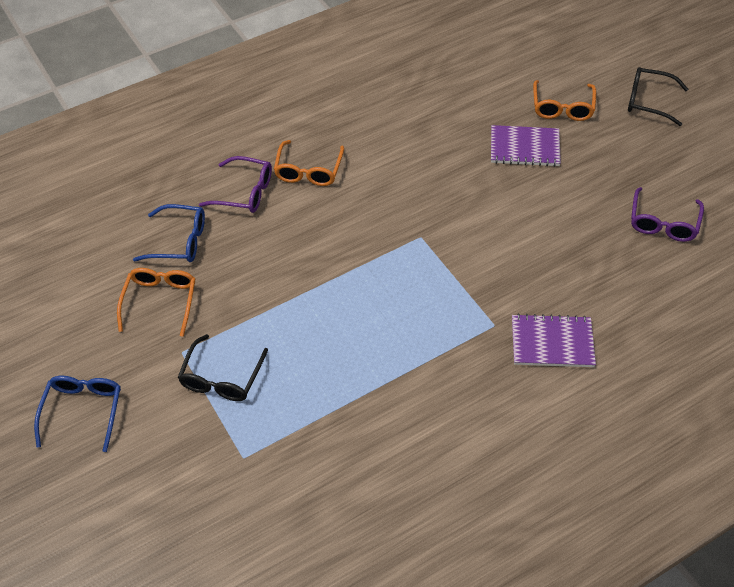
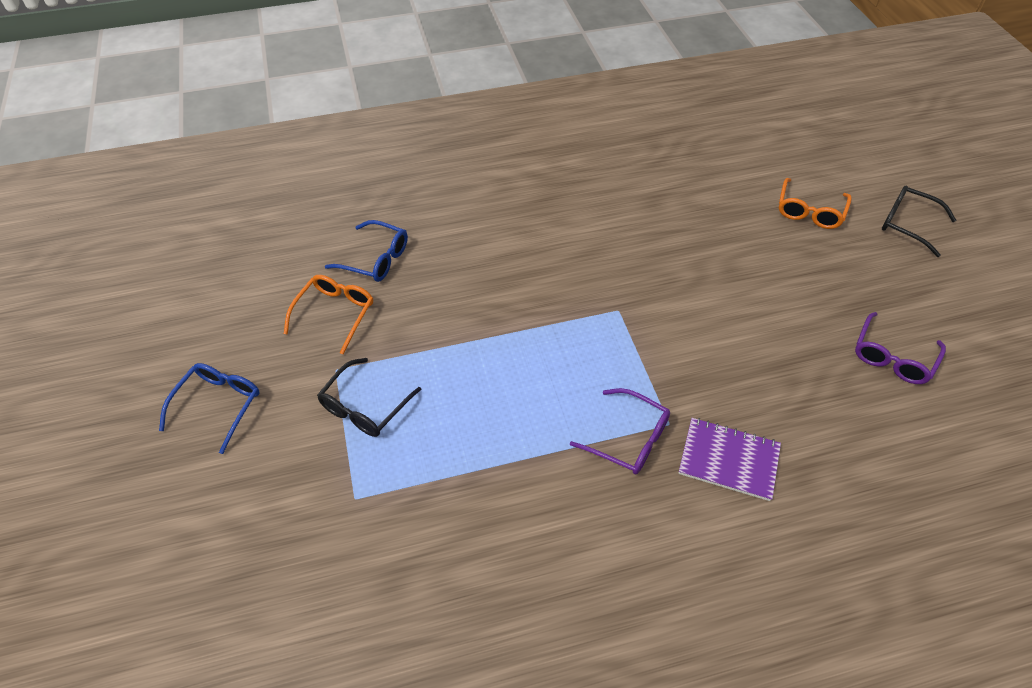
camera: 15 degrees right, 0 degrees up
purple glasses [199,156,272,213] -> purple glasses moved to [570,388,670,474]
orange glasses [274,140,344,186] -> none
purple notebook [491,125,561,167] -> none

